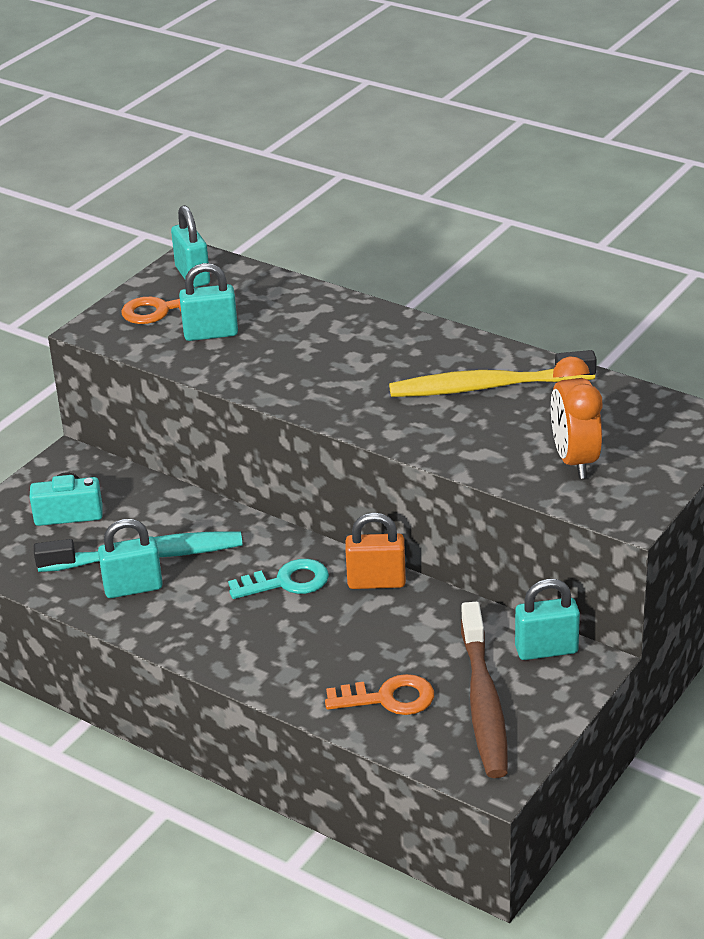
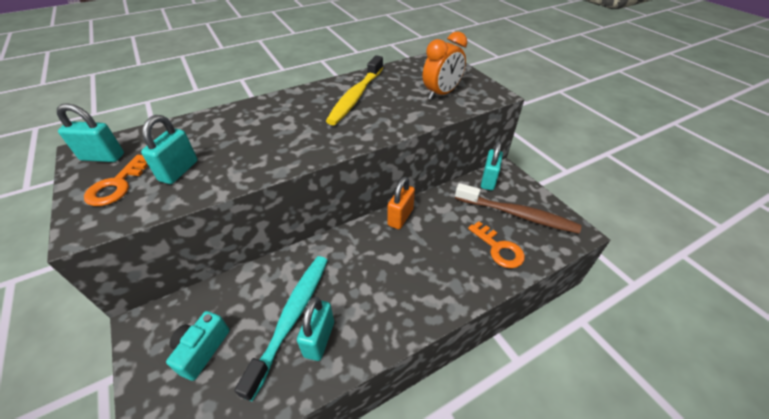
camera: 65 degrees left, 10 degrees up
turquoise key [228,559,329,599] -> none
orange key [325,674,434,715] -> orange key turned 120 degrees clockwise [468,221,525,268]
orange clock [551,356,602,479] -> orange clock turned 60 degrees counterclockwise [423,31,467,100]

